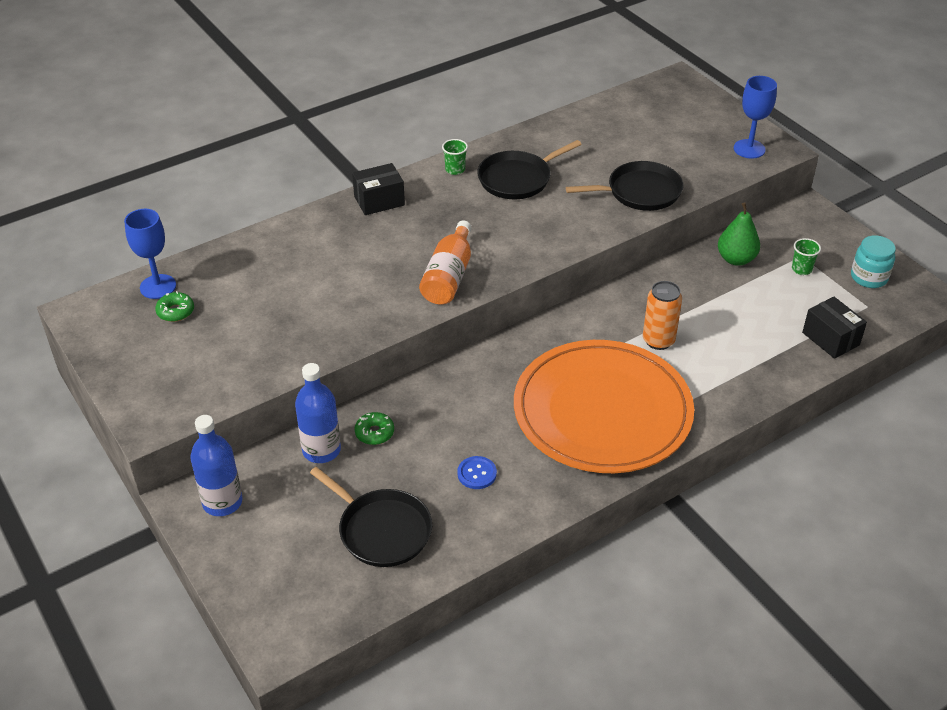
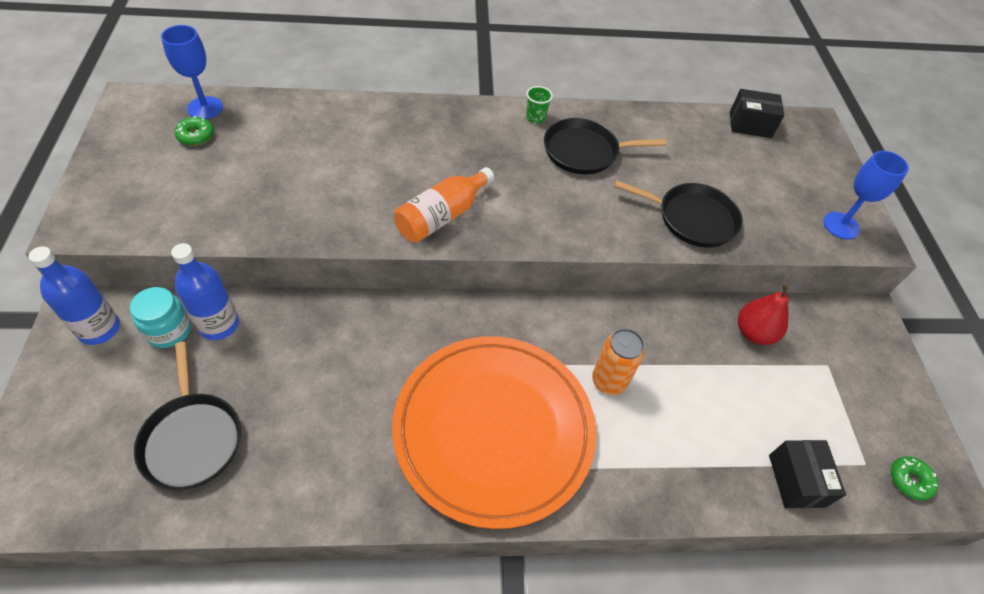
camera: 25 degrees right, 10 degrees up
black box [352,163,405,215] -> black box moved to [730,89,784,138]
green donut [354,412,394,445] -> green donut moved to [891,456,938,500]
blue button [457,456,497,489] -> none
green pear [718,202,760,266] -> red pear [738,284,789,345]
green cup [792,238,821,275] -> none
turquoise jar [851,235,896,288] -> turquoise jar moved to [130,287,191,348]

